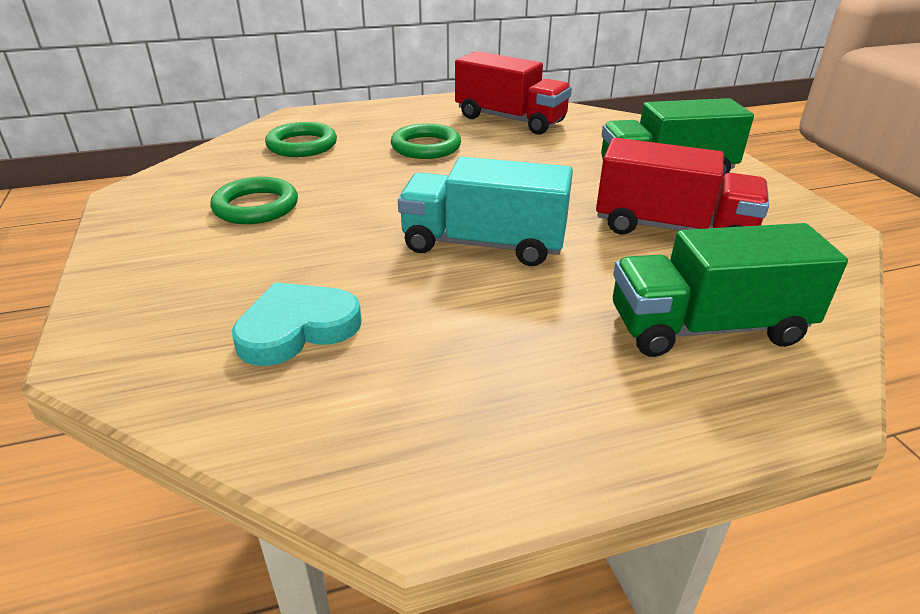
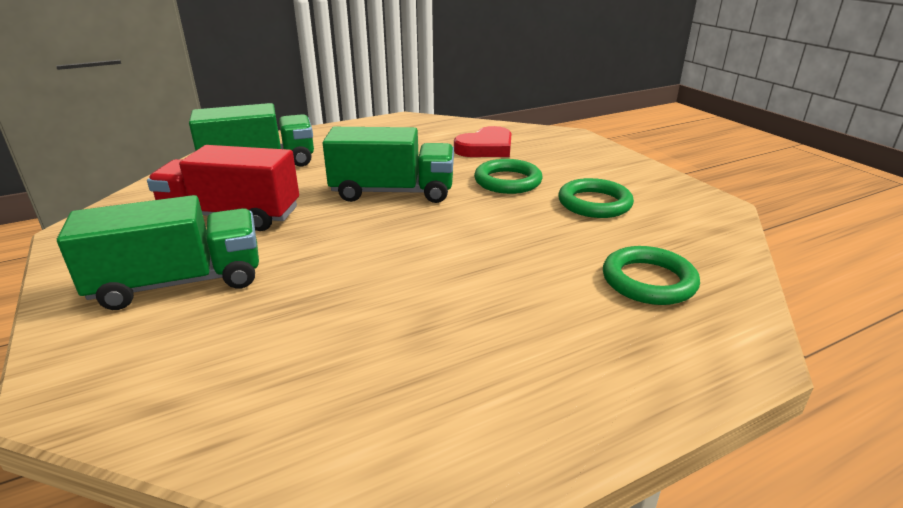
camera: 170 degrees right, 5 degrees down
turquoise heart [232,282,362,366] -> red heart [454,126,511,157]
green ring [391,124,461,159] -> green ring moved to [474,159,543,194]
turquoise truck [398,156,573,266] -> green truck [323,127,454,203]
red truck [455,51,572,134] -> none

